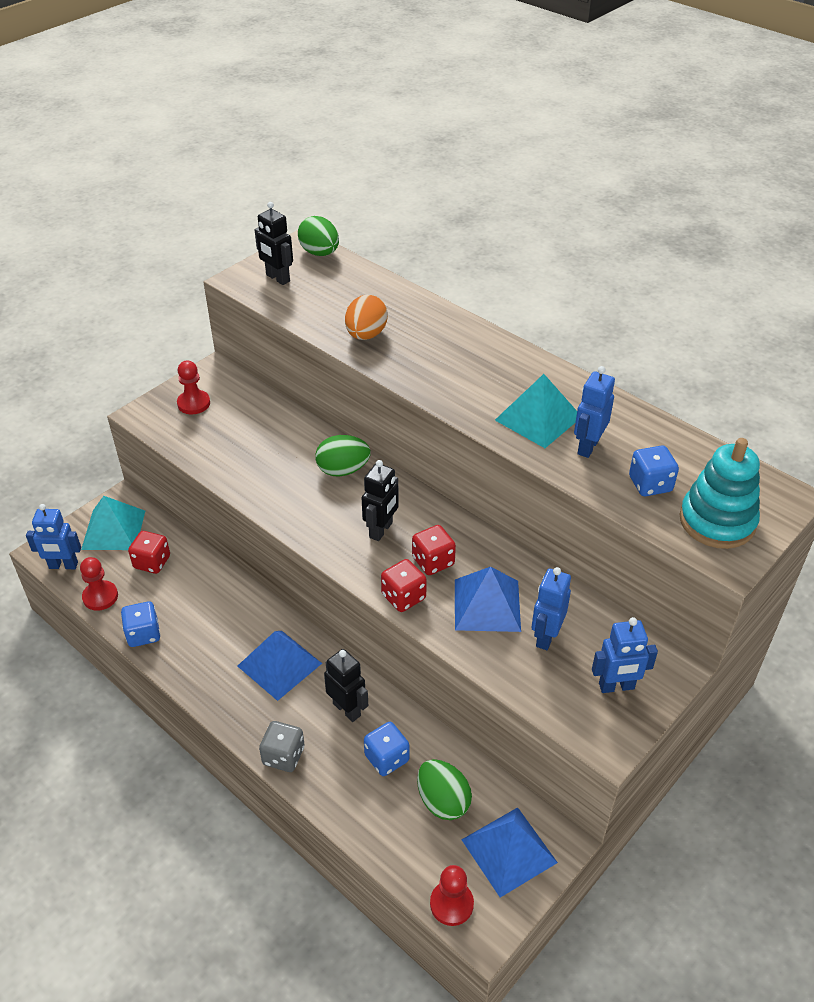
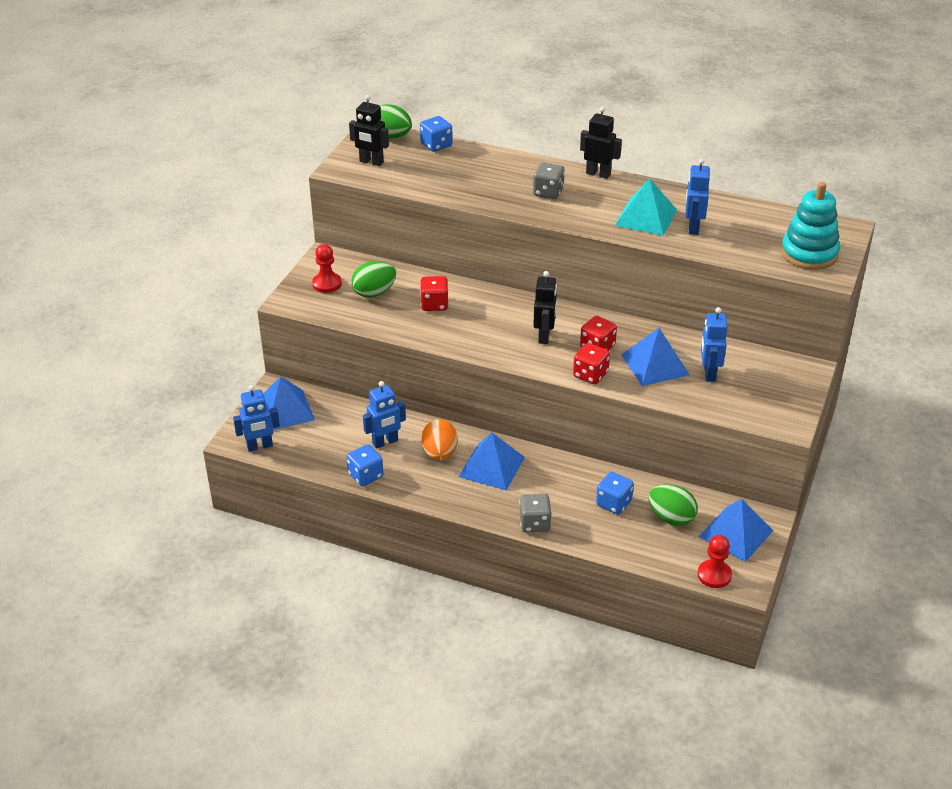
camera: 20 degrees left, 5 degrees down
red pawn [80,557,118,611] -> none
turquoise pyramid [81,496,145,550] -> blue pyramid [263,376,315,430]
red dice [128,531,170,574] -> red dice moved to [420,276,449,311]
green egg [315,435,371,477] -> green egg moved to [352,261,396,298]
black robot [324,649,368,722] -> black robot moved to [580,107,622,179]
orange egg [345,295,388,340] -> orange egg moved to [421,419,458,461]
blue robot [592,617,658,693] -> blue robot moved to [363,381,406,449]
blue dice [629,445,679,496] -> blue dice moved to [420,116,453,152]
none -> grey dice [533,162,565,199]

